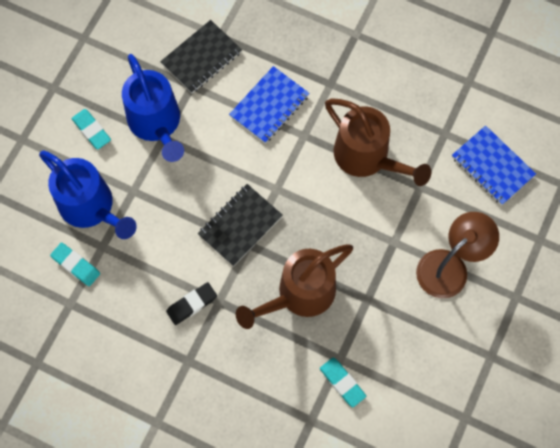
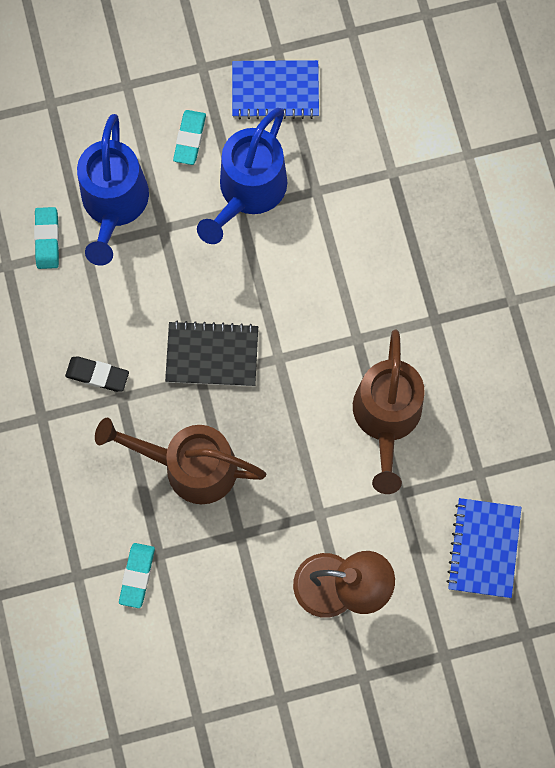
camera: 50 degrees right, 5 degrees up
black notebook [160,20,242,93] -> none
blue notebook [229,66,309,143] -> blue notebook moved to [232,60,319,119]

